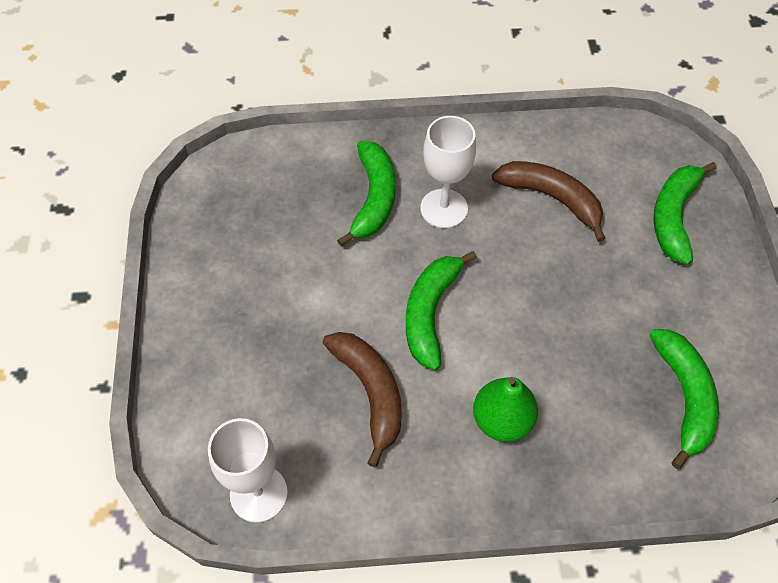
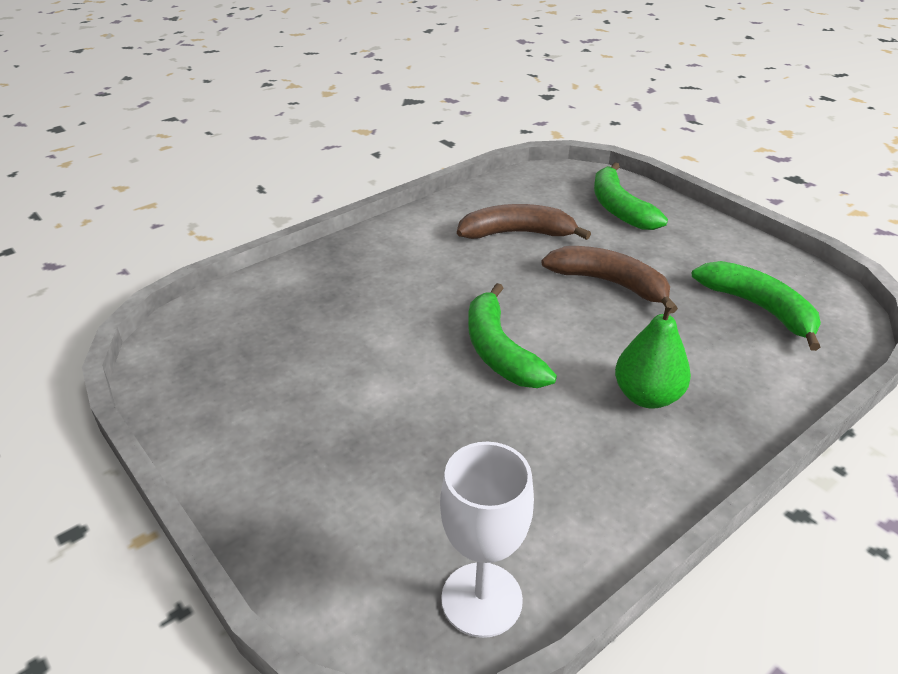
camera: 35 degrees left, 20 degrees down
brown banana [323,332,402,467] -> brown banana moved to [541,246,678,313]
green banana [337,141,395,247] -> none
white goblet [420,116,476,228] -> none

